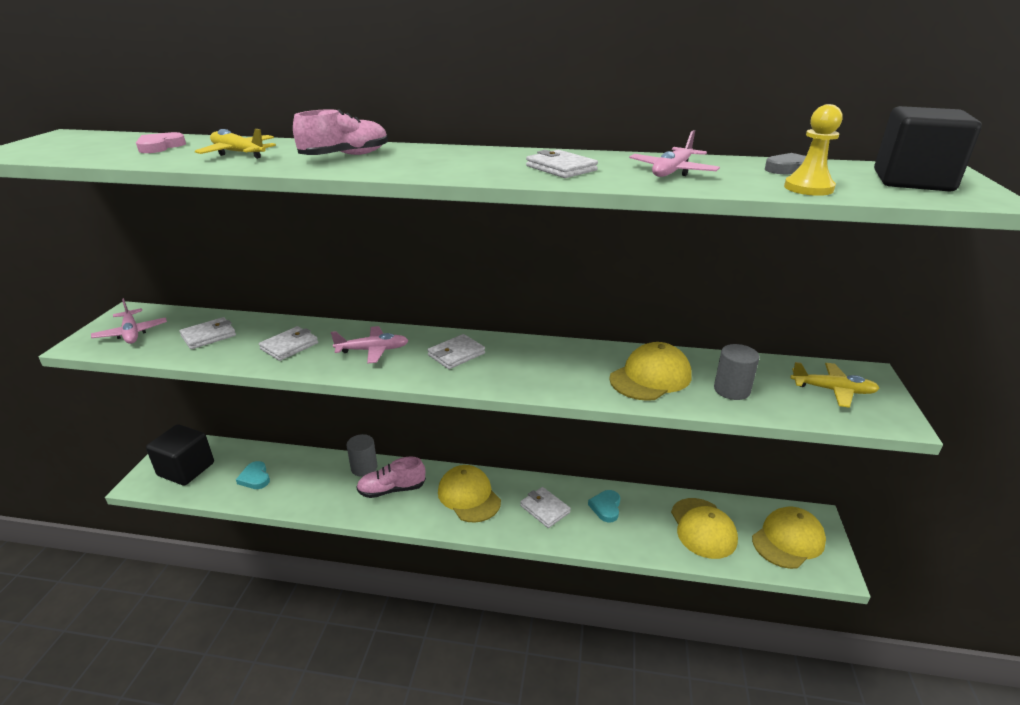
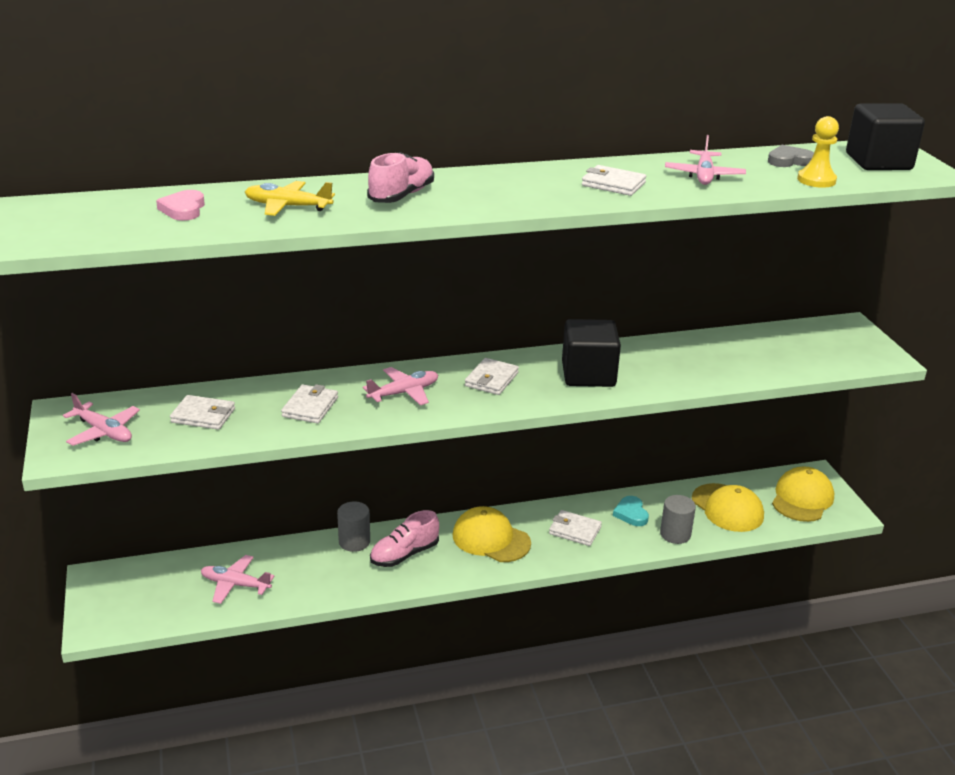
camera: 25 degrees left, 0 degrees up
black cube [146,424,214,486] -> black cube moved to [562,319,621,387]
white wallet [179,317,236,349] -> white wallet turned 75 degrees clockwise [170,395,235,430]
turquoise heart [236,461,270,489] -> pink plane [201,555,275,604]
yellow cap [609,342,692,401] -> none
grey cylinder [714,344,759,400] -> grey cylinder moved to [660,495,696,544]
yellow plane [790,362,880,408] -> none

